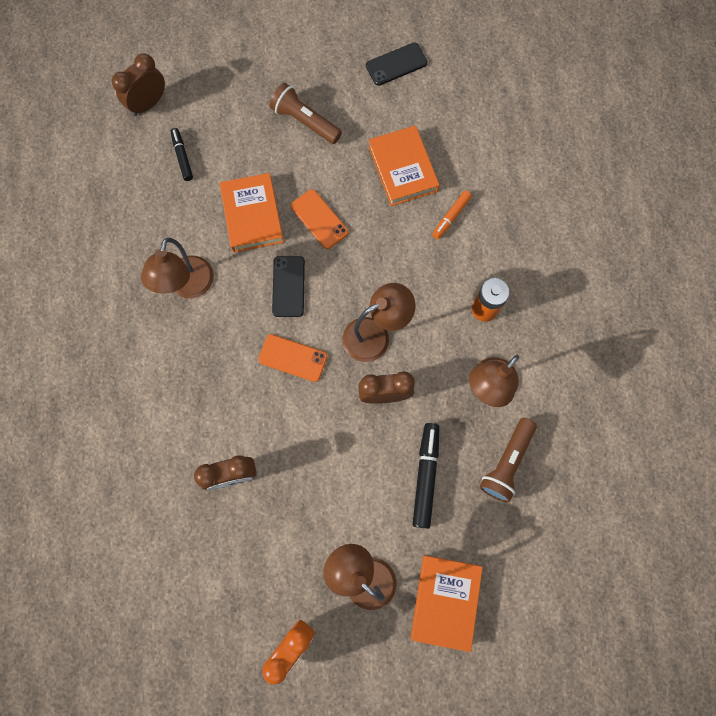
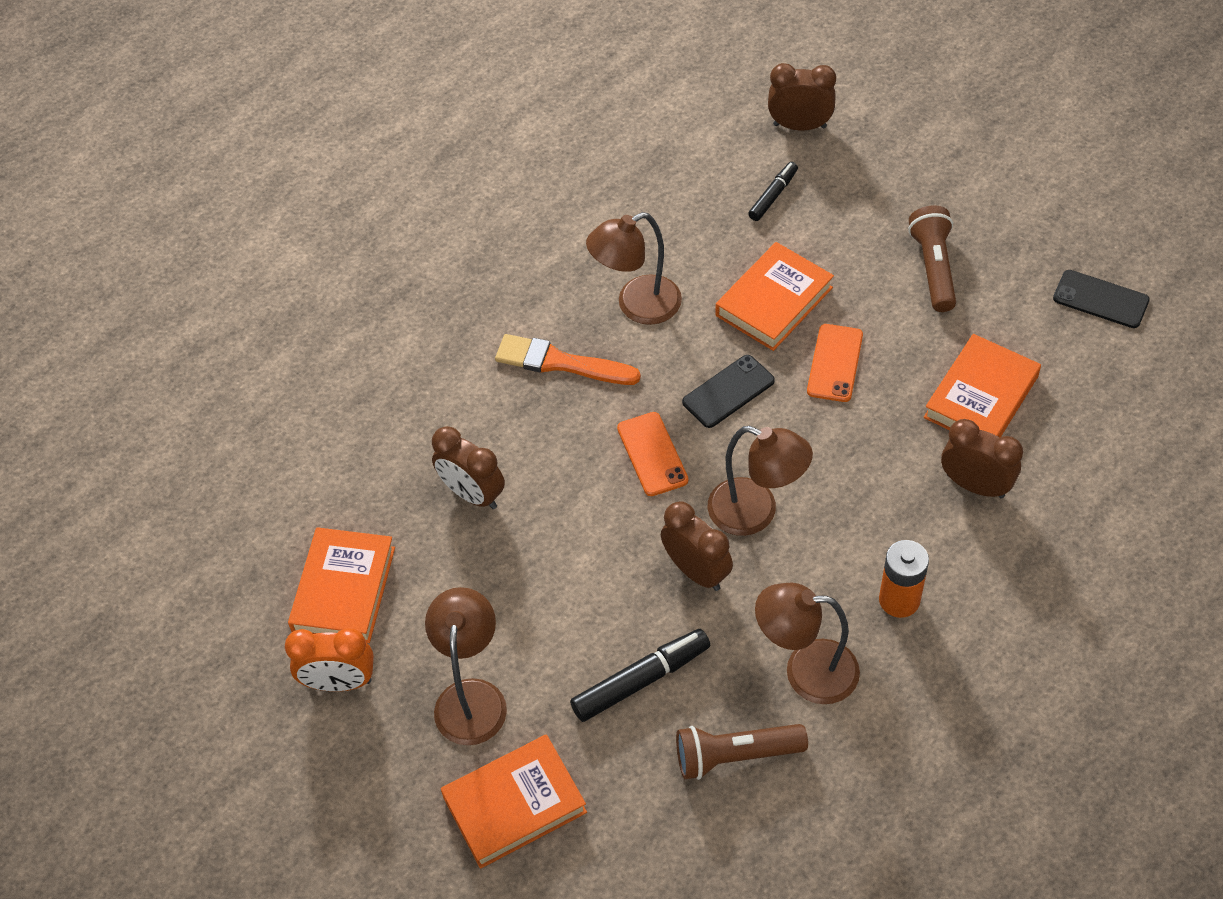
camera: 55 degrees right, 20 degrees down
orange marker [432,190,472,239] -> brown clock [941,419,1023,498]
none -> orange book [288,527,395,643]
none -> orange brush [495,334,641,385]

